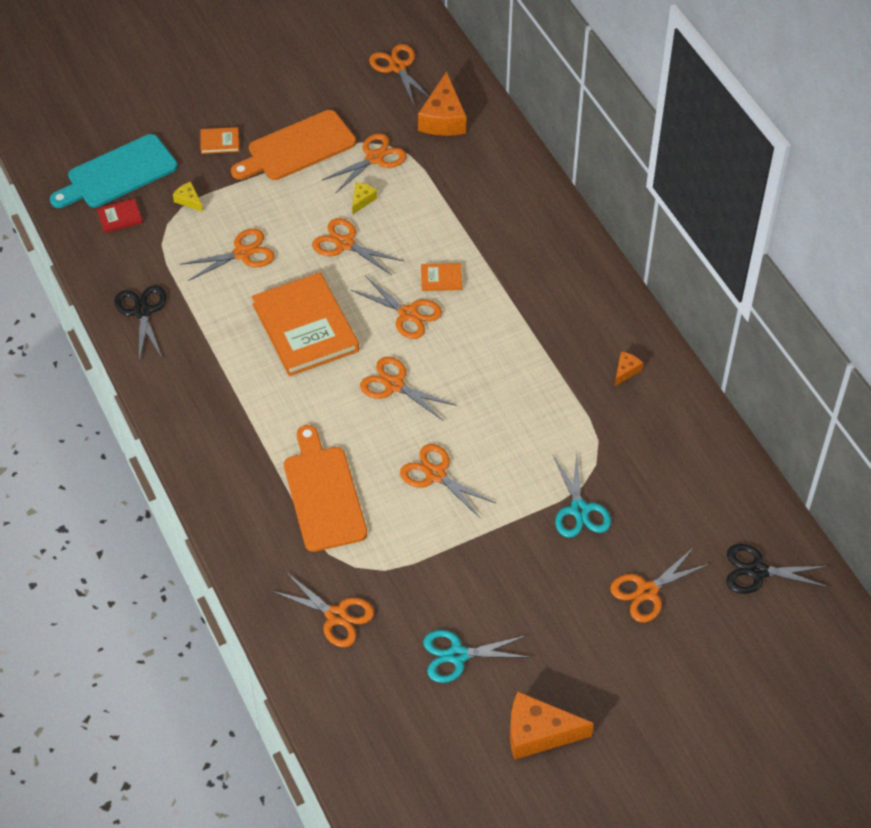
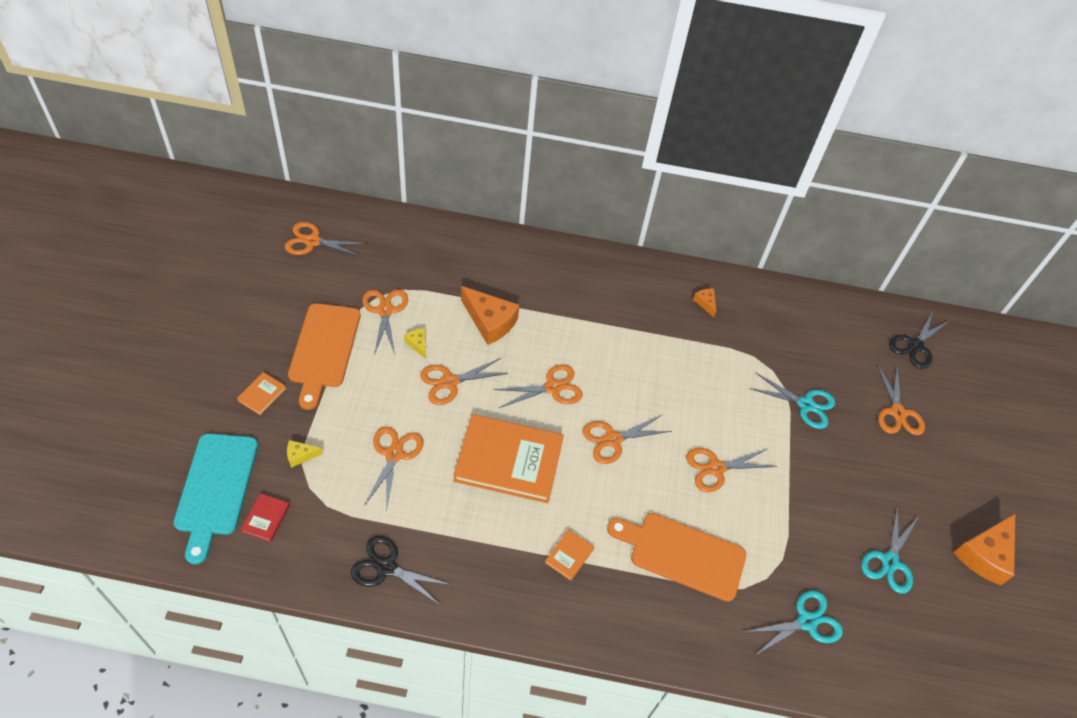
camera: 60 degrees left, 0 degrees up
orange scissors [272,572,374,647] -> turquoise scissors [745,590,843,655]
orange cheese [418,71,466,136] -> orange cheese moved to [461,286,519,345]
orange book [421,263,462,291] -> orange book moved to [545,529,594,581]

